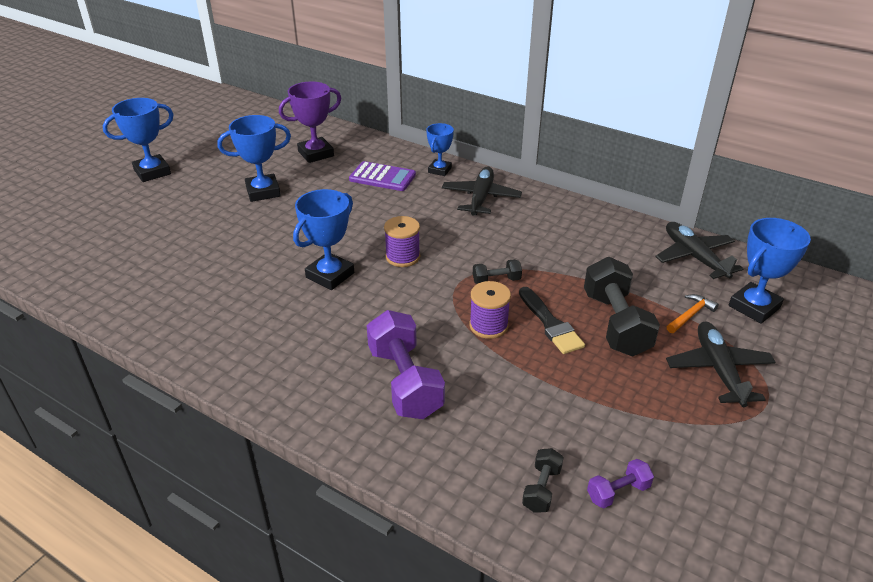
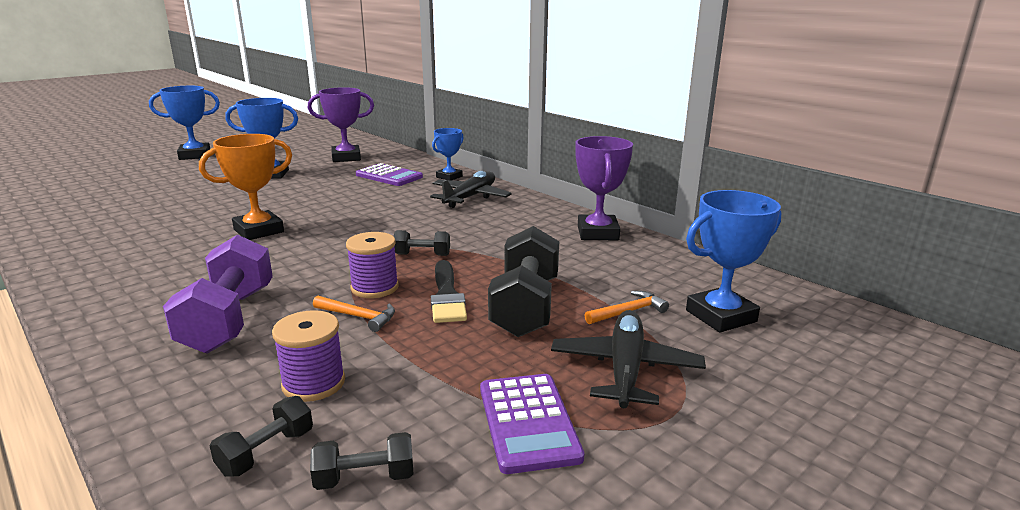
camera: 15 degrees right, 15 degrees down
blue trophy [293,189,354,290] -> orange trophy [199,134,292,240]
purple spool [384,216,420,267] -> purple spool moved to [272,310,345,402]
purple dumbbell [587,459,654,508] -> black dumbbell [310,432,414,490]
black plane [655,222,743,279] -> none
none -> orange hammer [313,295,395,332]
none -> purple calculator [480,374,584,474]
none -> purple trophy [575,136,633,240]

